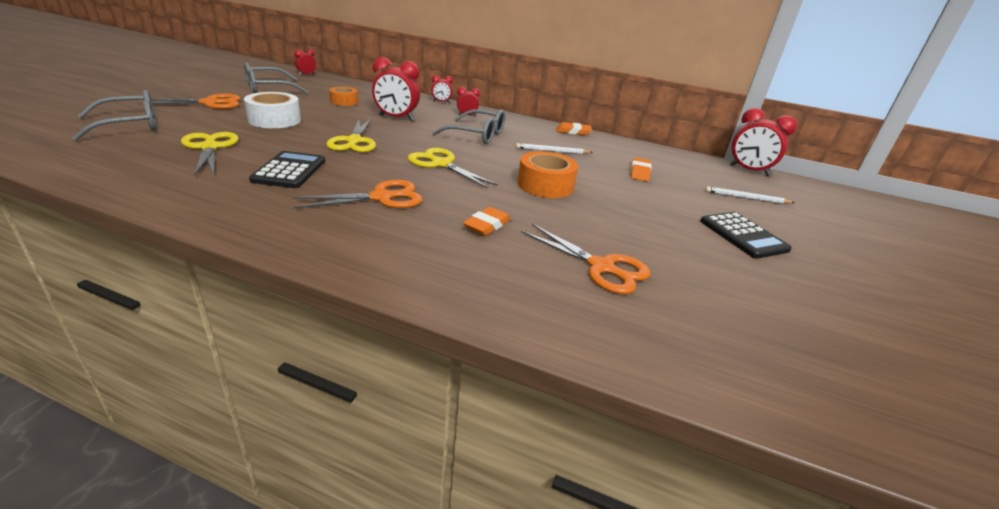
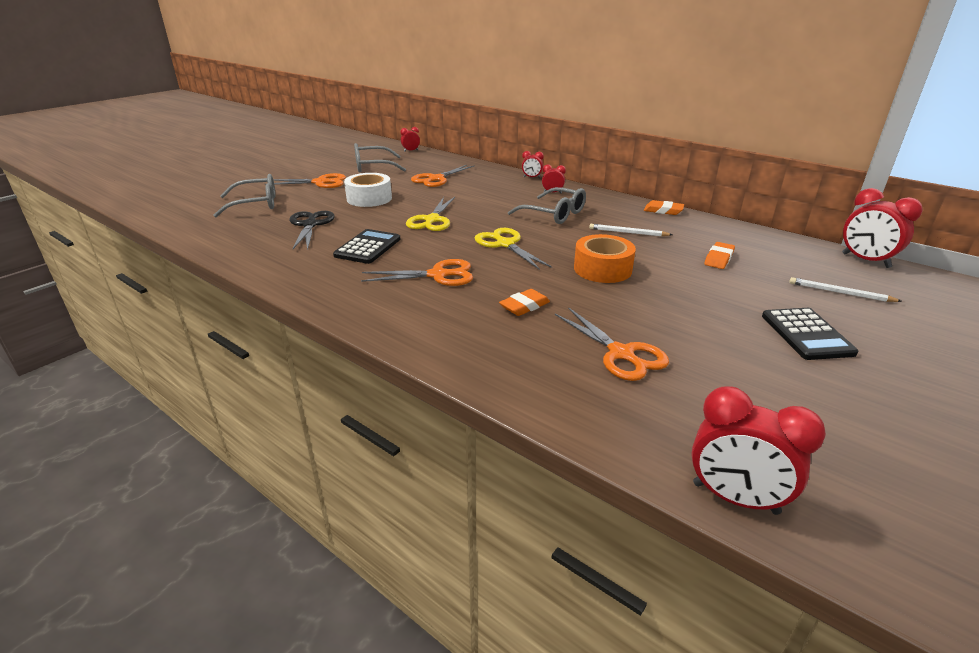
camera: 20 degrees right, 0 degrees up
yellow scissors [181,132,239,176] -> black scissors [290,211,335,250]
orange tape [330,87,358,106] -> orange scissors [411,165,475,187]
red clock [372,57,420,121] -> red clock moved to [691,386,826,515]

